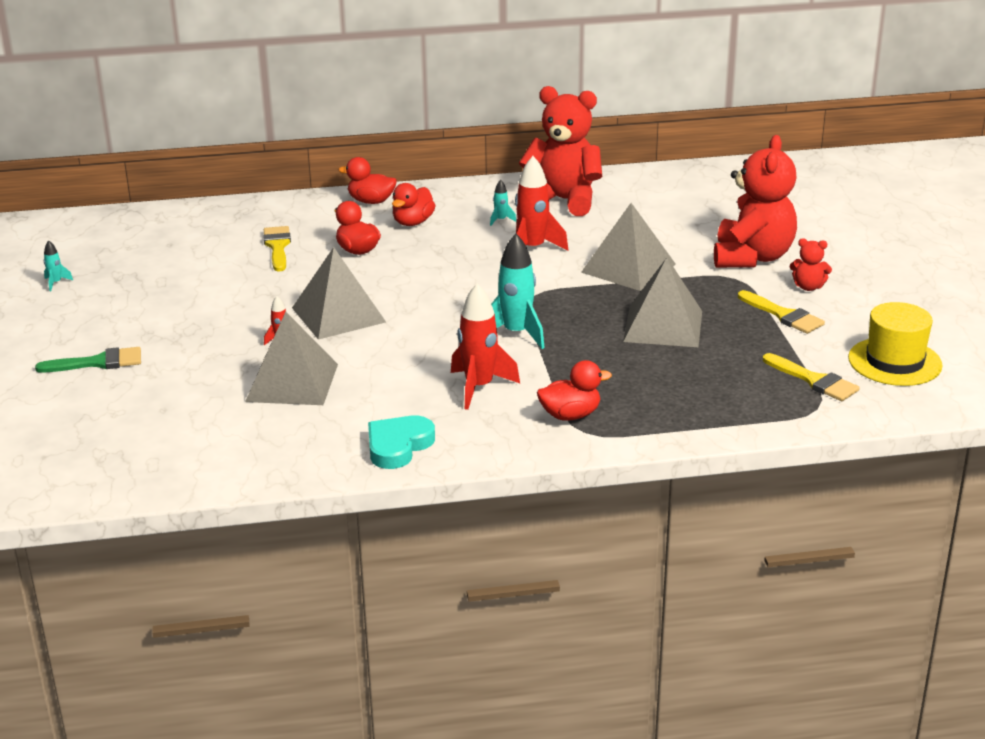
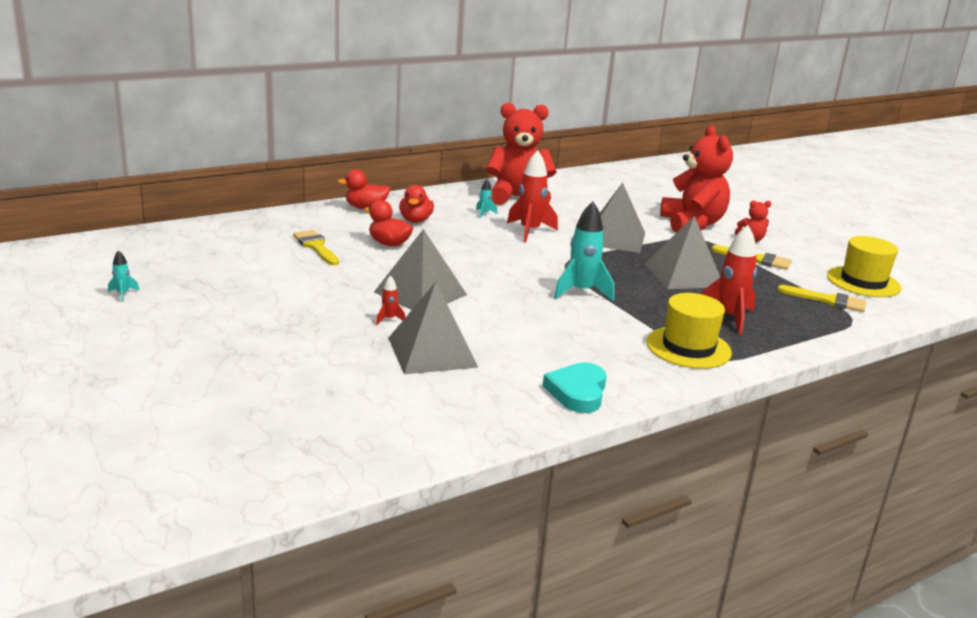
camera: 25 degrees left, 5 degrees down
green brush [35,347,141,373] -> none
red rocket [451,283,520,410] -> red rocket moved to [700,225,757,334]
red duck [537,360,612,421] -> yellow hat [646,293,732,369]

